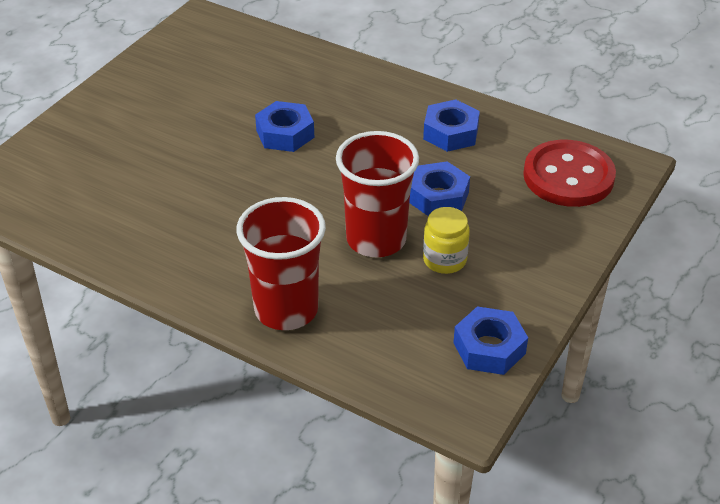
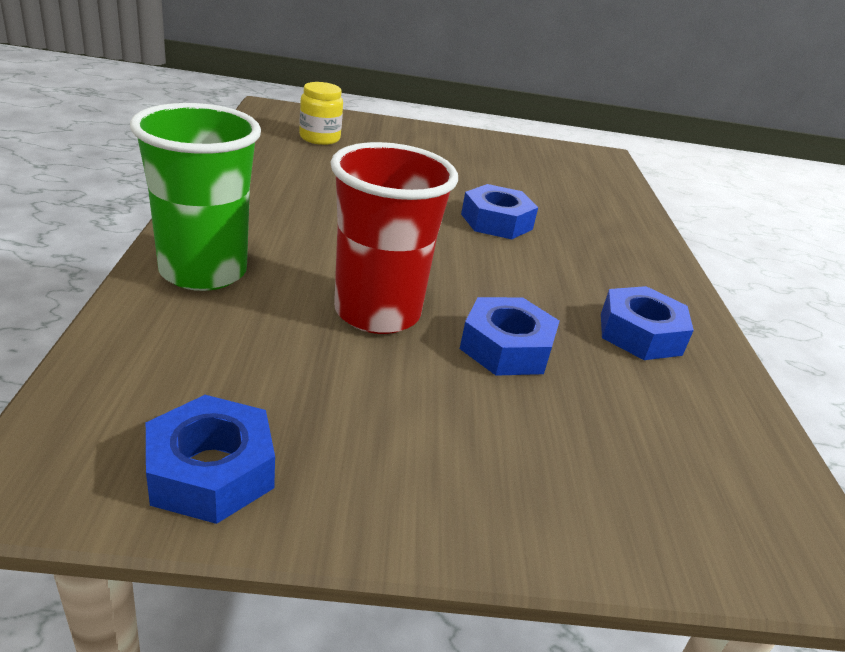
camera: 55 degrees right, 10 degrees down
red cup [236,197,326,330] -> green cup [130,103,261,291]
yellow jar [423,207,470,274] -> yellow jar moved to [299,82,343,145]
red button [523,140,616,207] -> none

